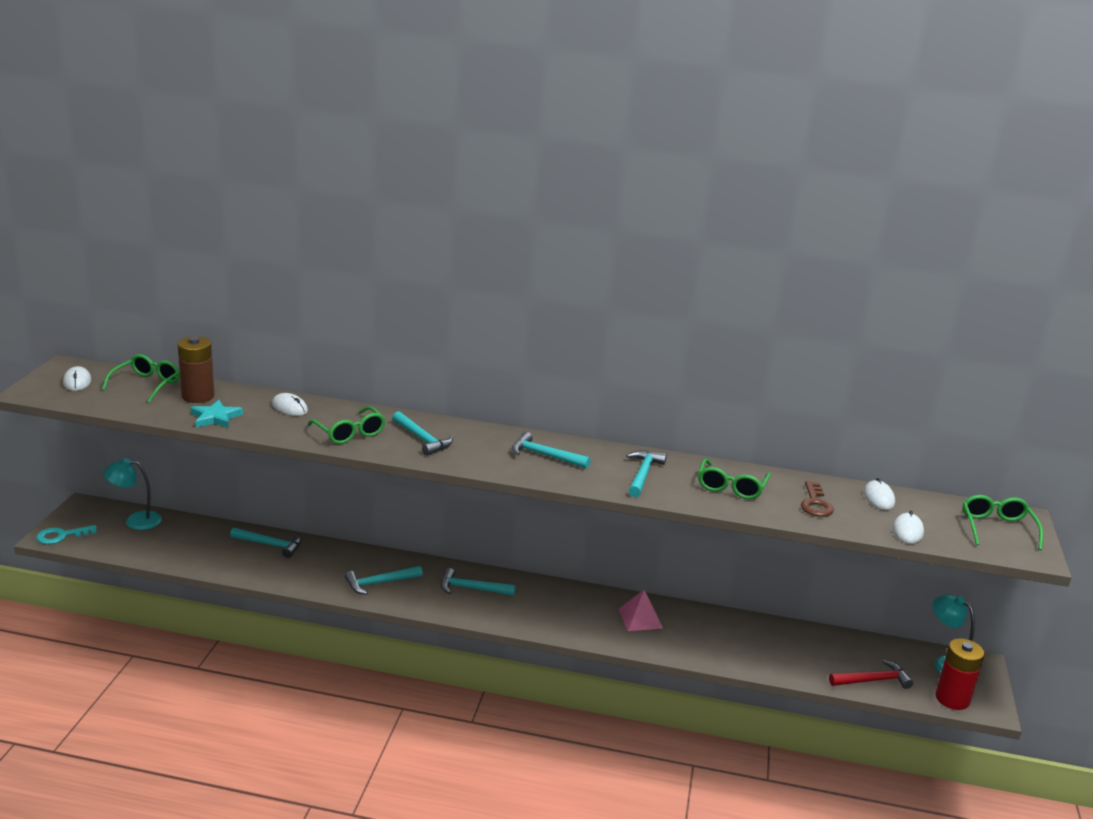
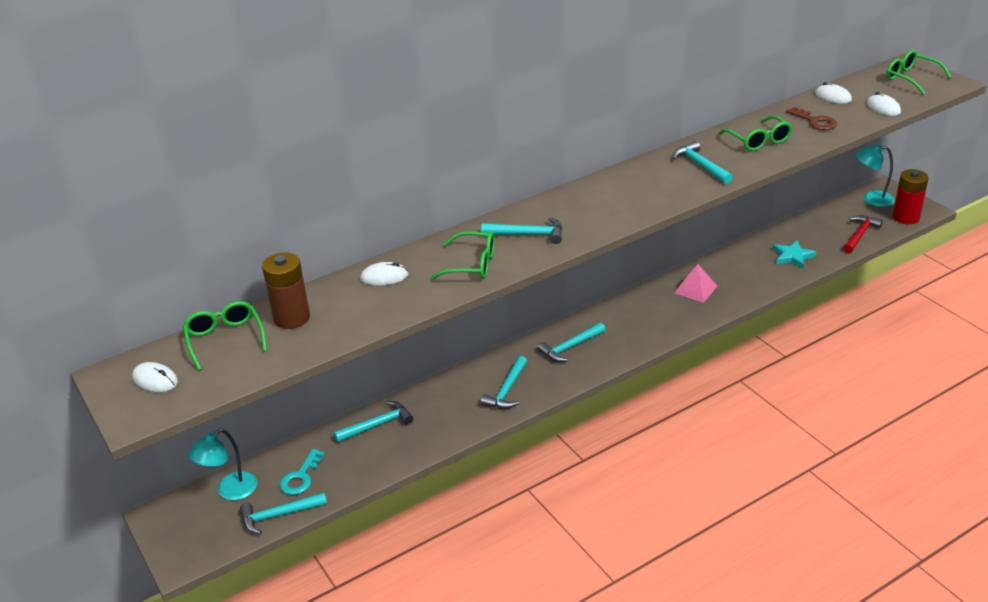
camera: 40 degrees left, 10 degrees up
turquoise key [36,525,97,544] -> turquoise key moved to [280,449,325,495]
turquoise star [190,400,243,428] -> turquoise star moved to [773,240,816,269]
turquoise hammer [512,432,590,469] -> turquoise hammer moved to [240,492,327,534]

